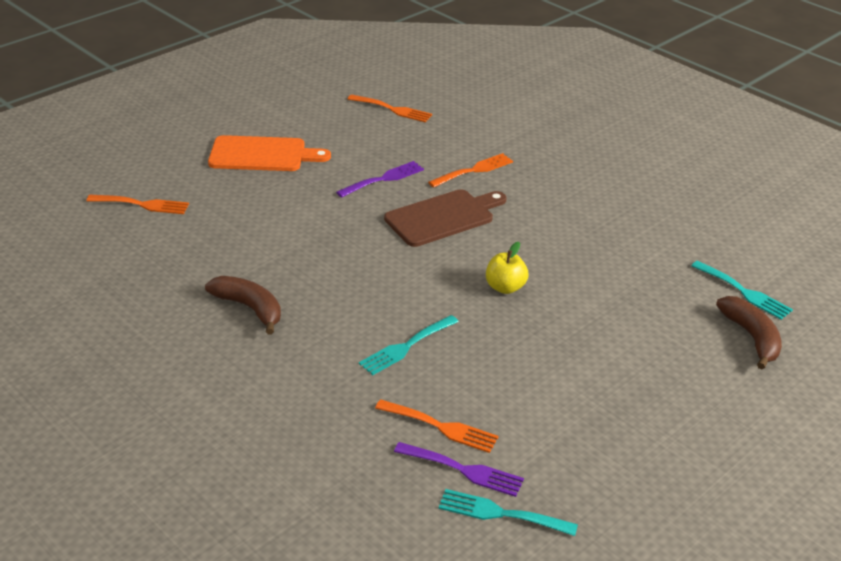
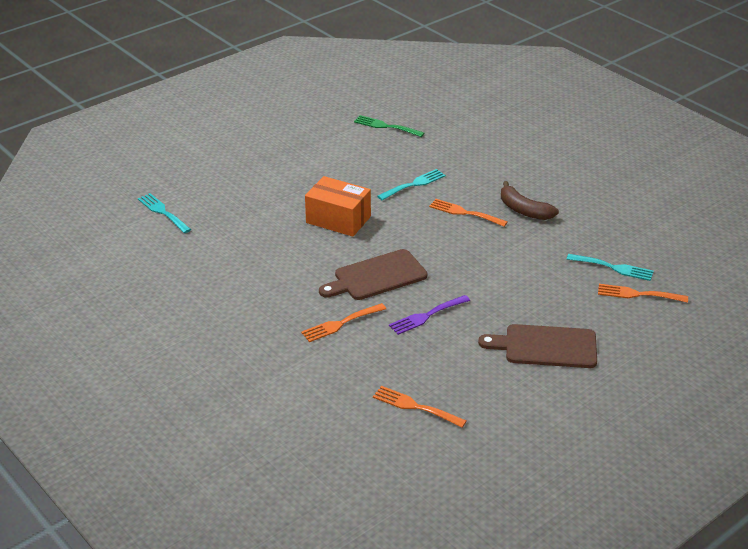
camera: 175 degrees left, 0 degrees up
orange cutting board [208,135,331,171] -> brown cutting board [478,324,597,368]
orange fork [375,399,499,453] -> orange fork moved to [429,199,508,227]
purple fork [394,442,524,497] -> green fork [354,115,424,137]
turquoise fork [439,489,578,536] -> turquoise fork moved to [567,254,654,281]
yellow apple [486,242,528,294] -> orange box [305,176,371,237]
brown banana [716,296,782,370] -> none

